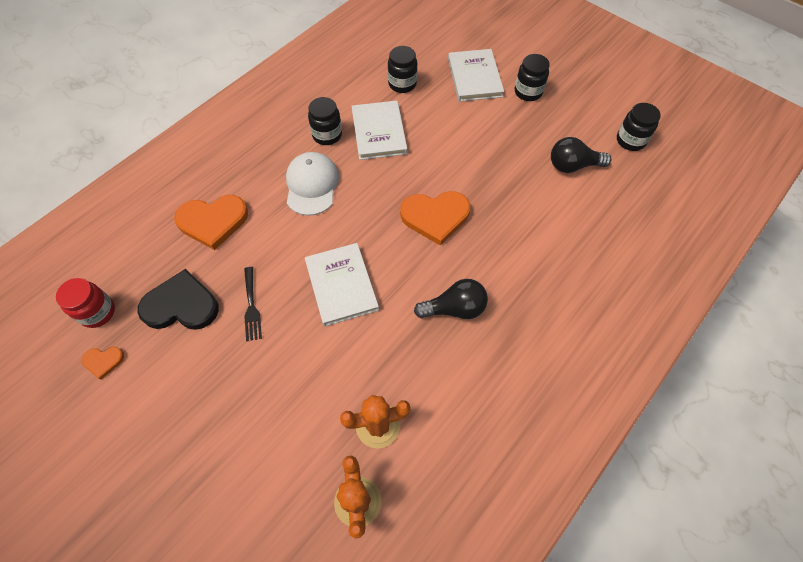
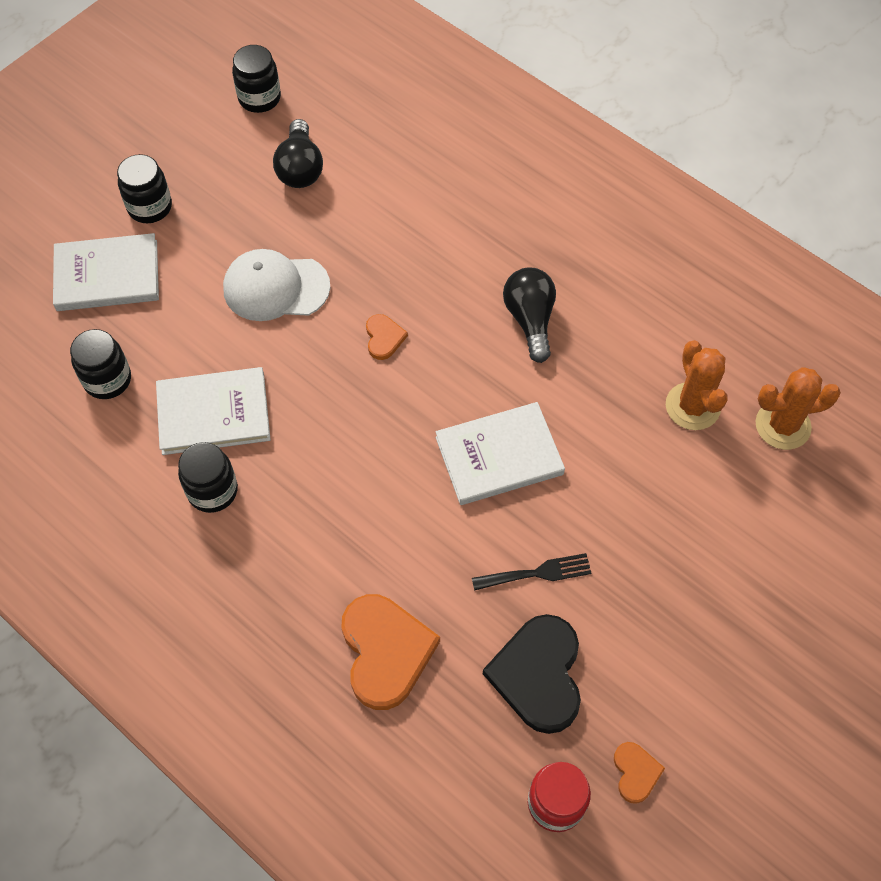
camera: 90 degrees left, 0 degrees up
white cap [286,152,339,216] -> white cap moved to [223,249,331,321]
orange heart [400,191,470,246] -> orange heart [366,314,408,360], size x0.49

